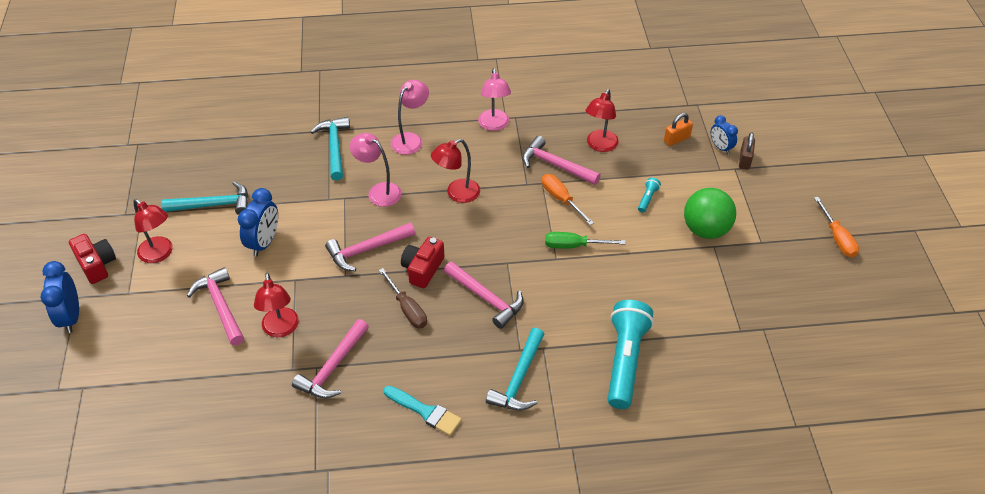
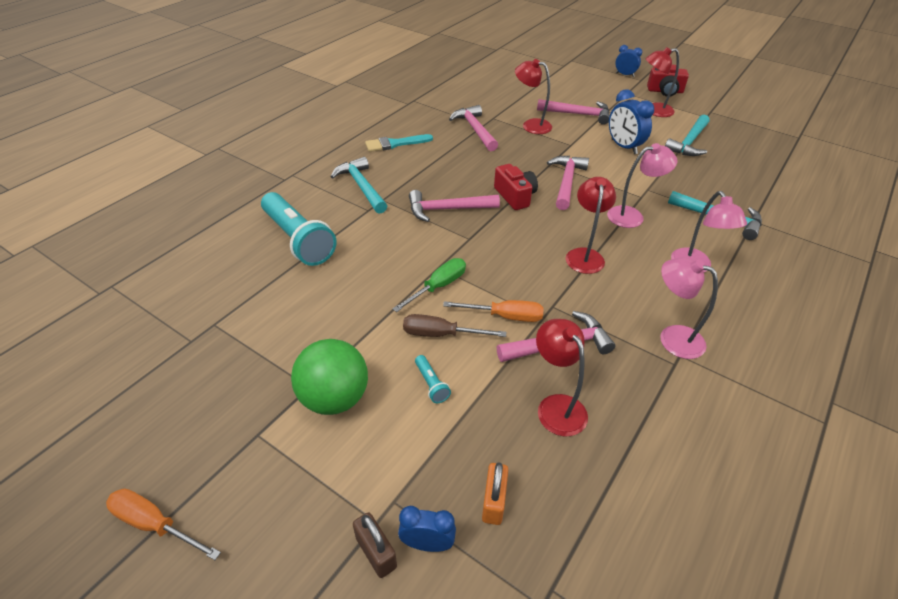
camera: 130 degrees right, 5 degrees down
blue clock [41,261,79,333] -> blue clock [615,45,642,77], size x0.63
brown screwdriver [379,268,427,328] -> brown screwdriver moved to [403,314,506,337]

